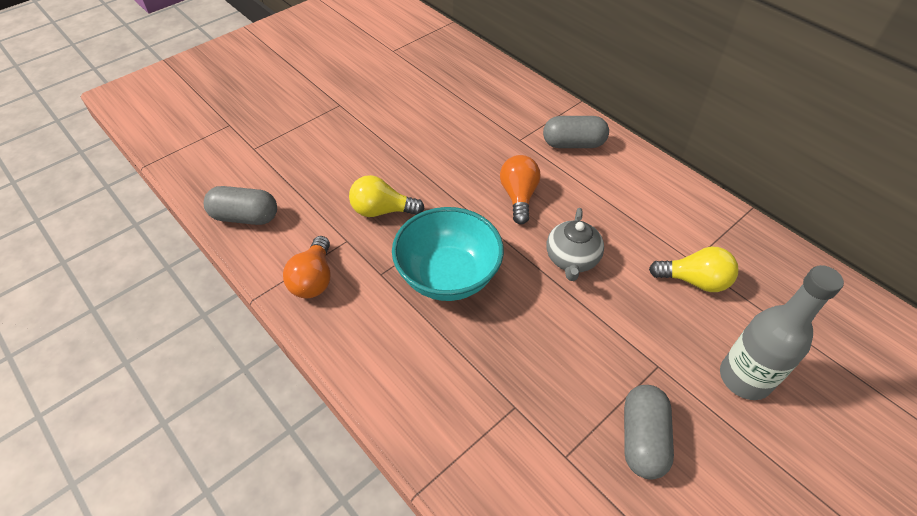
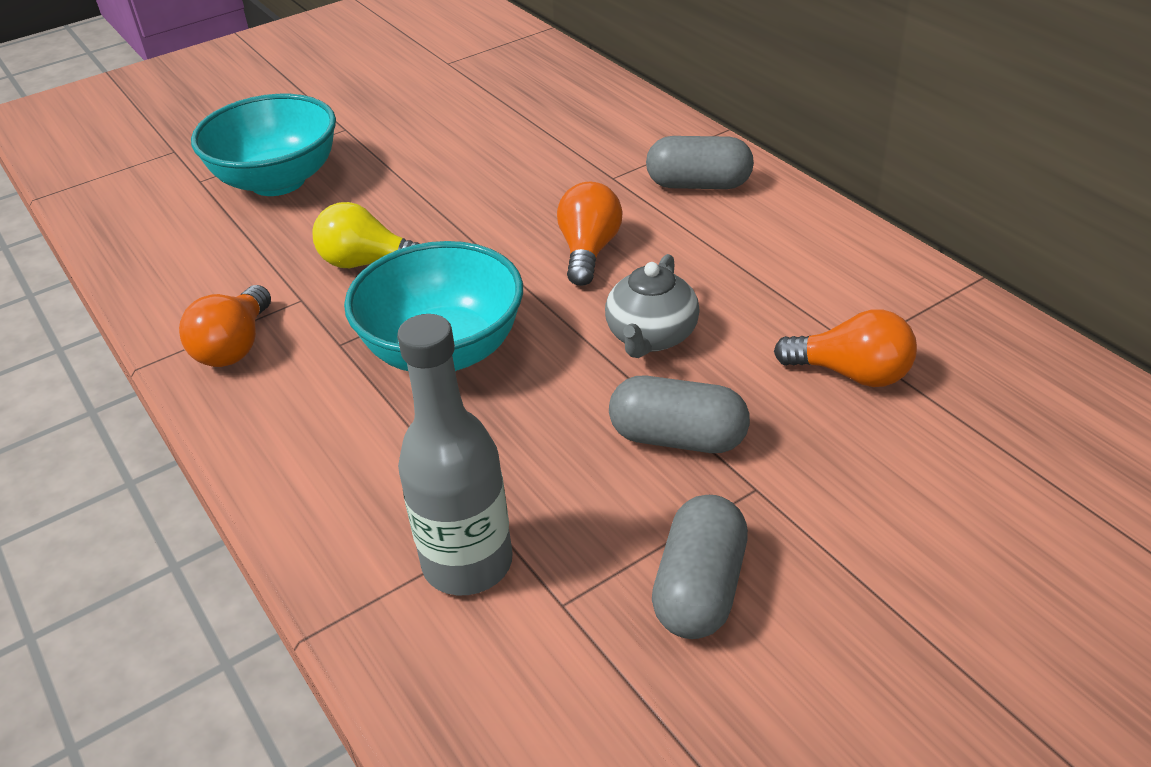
camera: 10 degrees right, 10 degrees down
grey capsule [204,186,277,225] -> grey capsule moved to [609,375,750,453]
yellow light bulb [649,247,738,292] -> orange light bulb [774,309,917,387]
grey bottle [720,265,844,400] -> grey bottle moved to [397,314,513,595]
none -> turquoise bowl [191,94,336,196]

